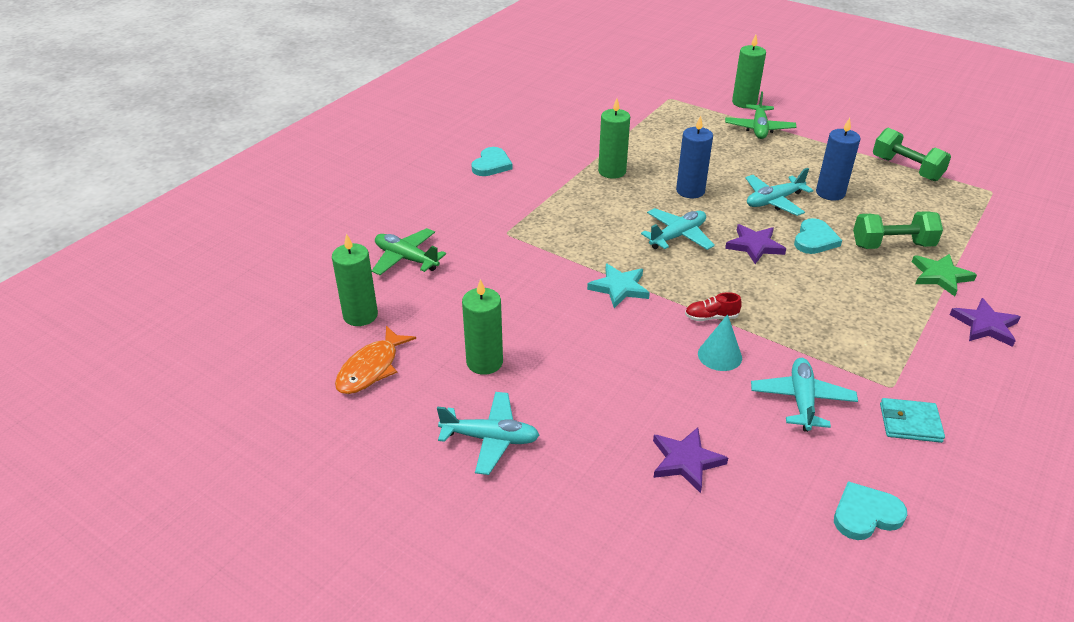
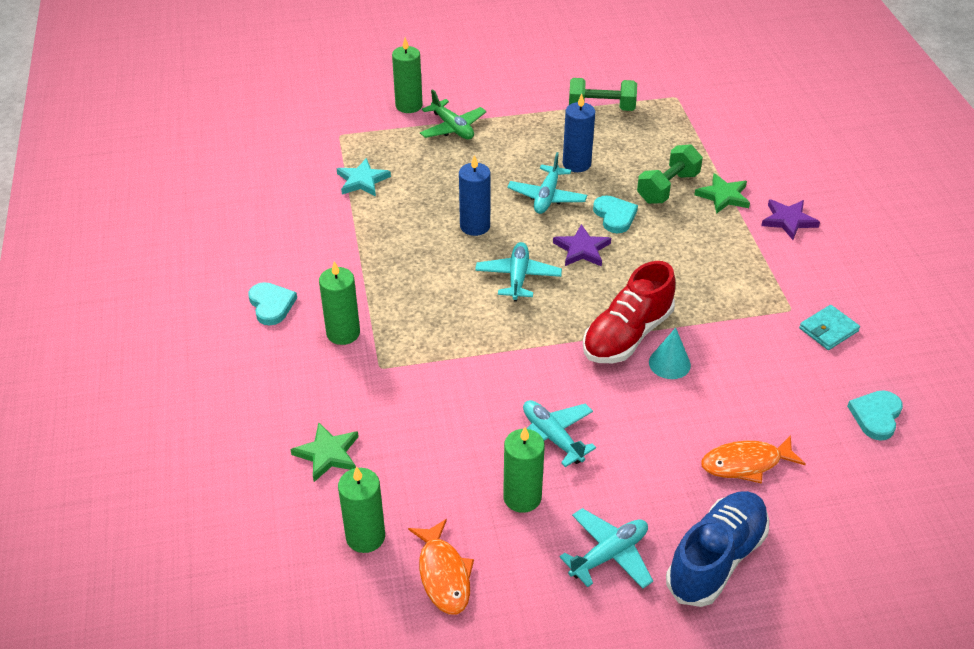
camera: 45 degrees left, 5 degrees up
green plane [372,228,446,275] -> green star [290,422,359,482]
turquoise star [587,263,650,308] -> turquoise star moved to [336,158,391,196]
green candle [598,98,630,179] -> green candle moved to [319,261,360,345]
purple star [653,427,728,493] -> orange fish [701,435,806,484]
red shoe [685,292,742,321] -> red shoe [583,261,675,363], size x2.35
turquoise plane [751,358,858,432] -> turquoise plane moved to [523,400,596,467]
none -> blue shoe [666,491,769,607]

